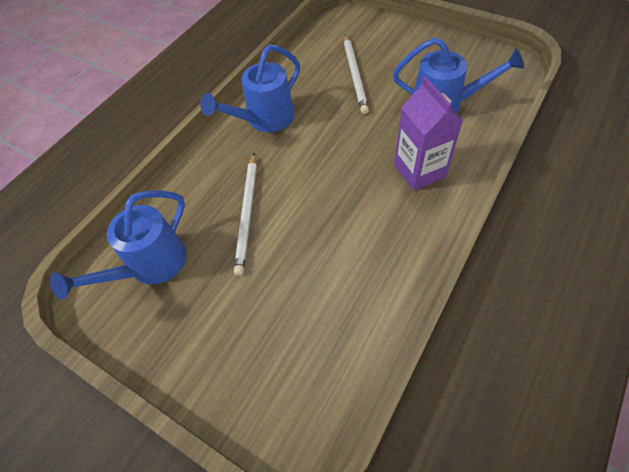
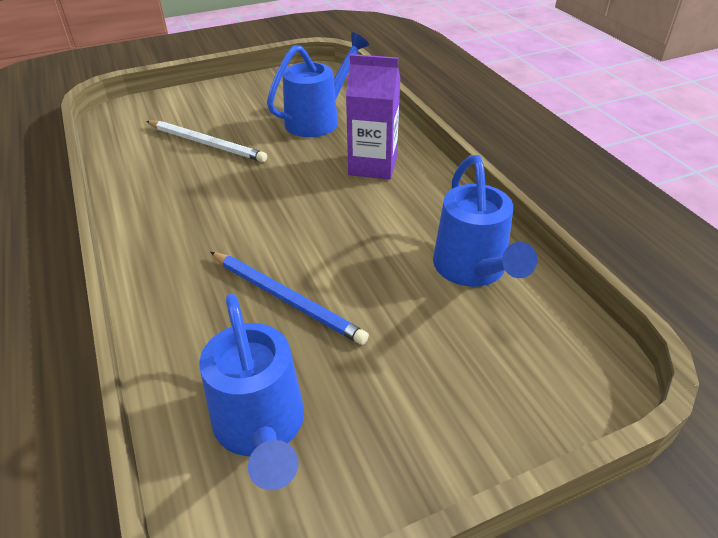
camera: 60 degrees left, 15 degrees down
blue watering can [200,45,300,132] -> blue watering can moved to [433,155,537,287]
white pencil [234,153,257,276] -> blue pencil [211,252,369,345]

